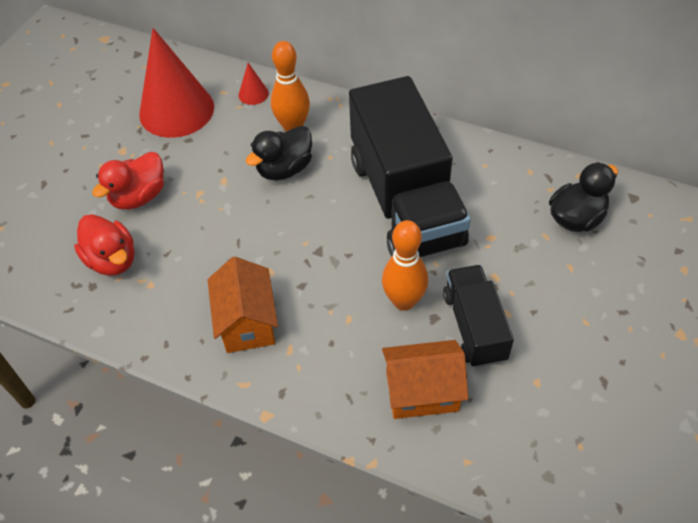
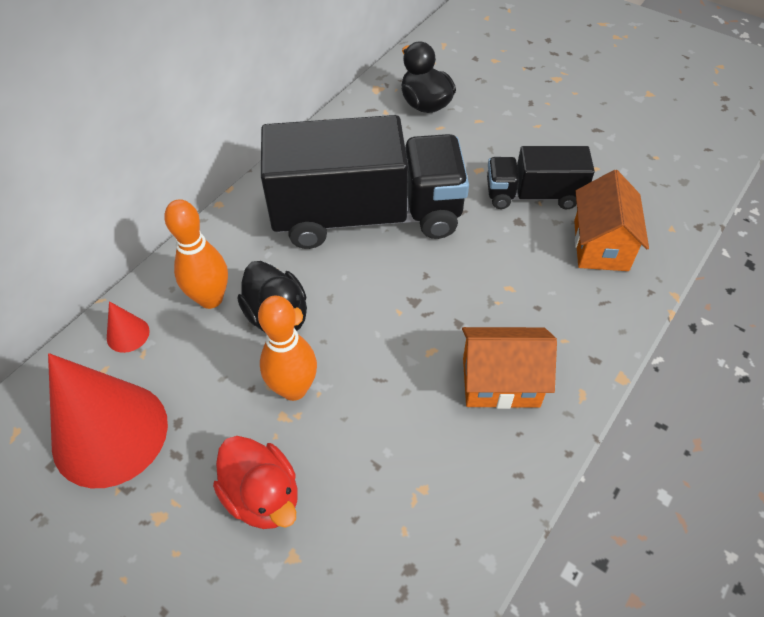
camera: 80 degrees left, 0 degrees up
red duck [74,214,135,276] -> none
orange bowling pin [382,220,428,311] -> orange bowling pin moved to [258,296,317,401]

